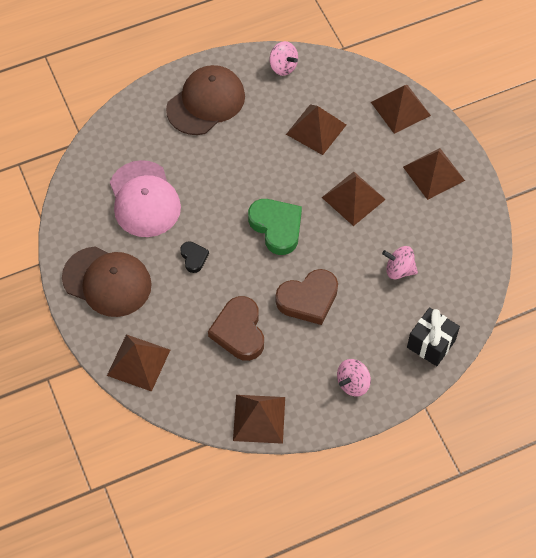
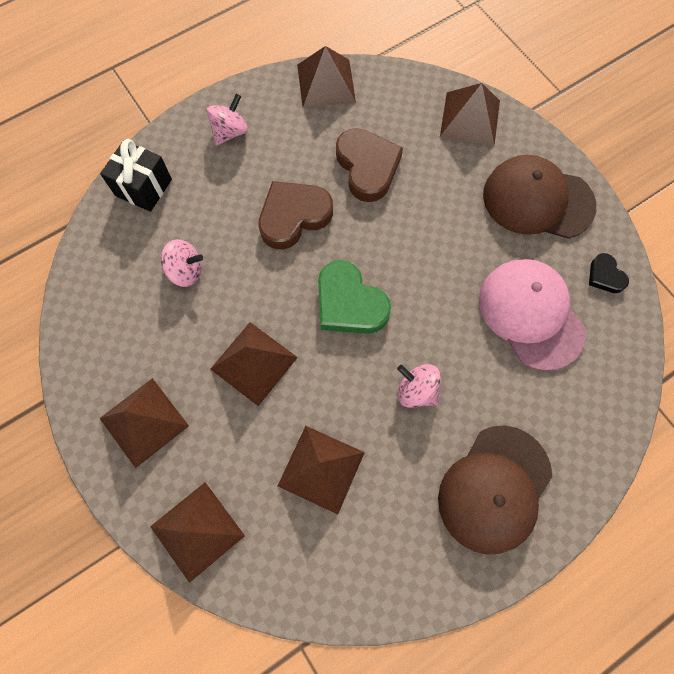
camera: 170 degrees right, 10 degrees up
black heart [180,241,209,273] -> black heart moved to [589,253,629,293]
pink spinning top [270,41,298,76] -> pink spinning top moved to [397,364,441,408]

